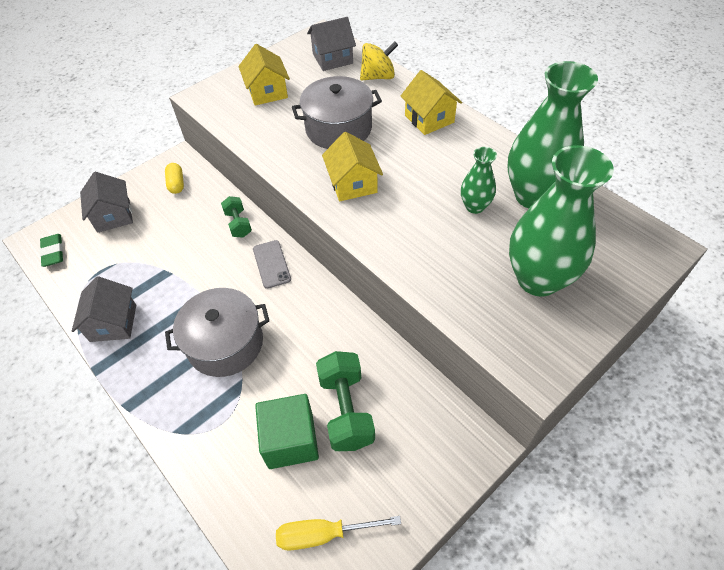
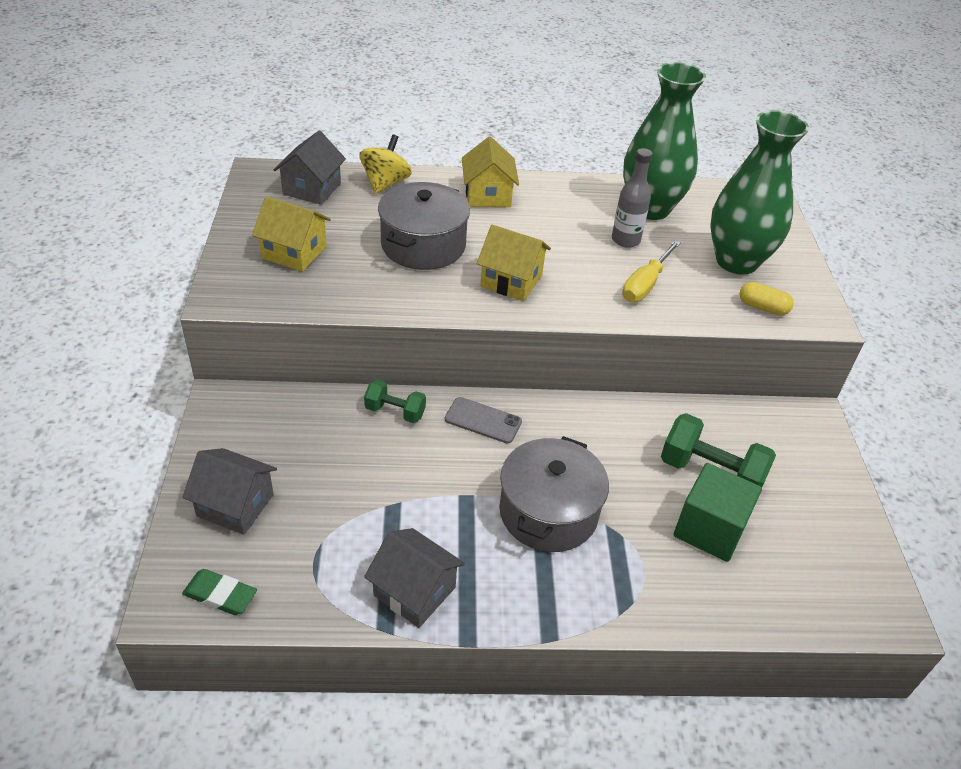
camera: 55 degrees left, 10 degrees down
yellow capsule [165,163,184,194] -> yellow capsule moved to [740,282,794,316]
yellow screwdriver [276,516,401,551] -> yellow screwdriver moved to [622,240,681,302]
yellow house [400,70,462,135] -> yellow house turned 75 degrees clockwise [462,136,519,207]
green vase [461,147,497,214] -> grey bottle [612,148,653,248]

